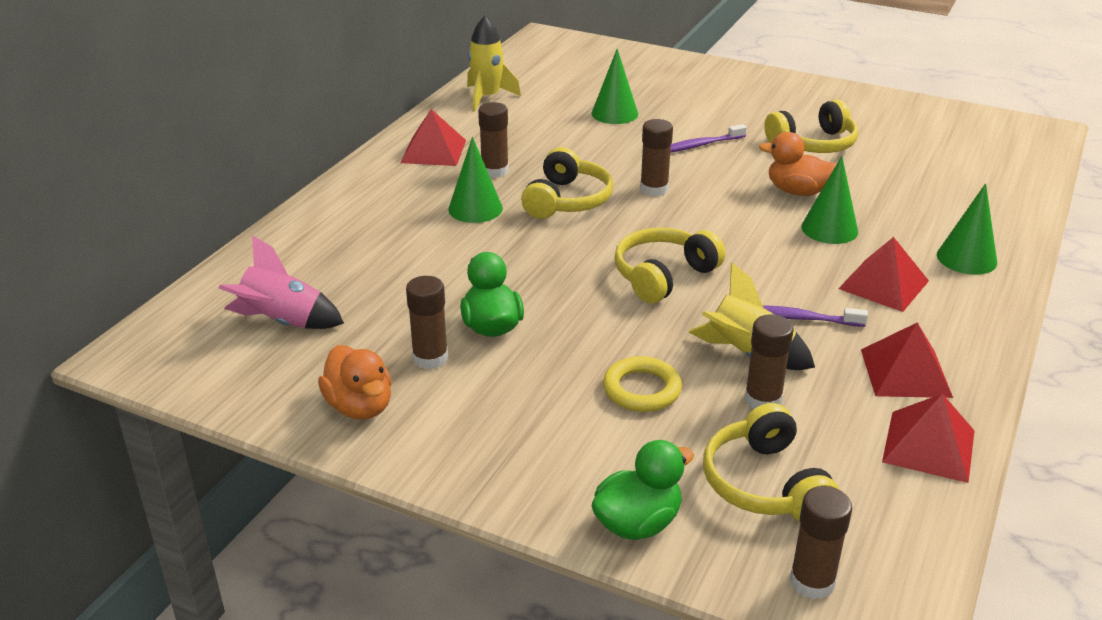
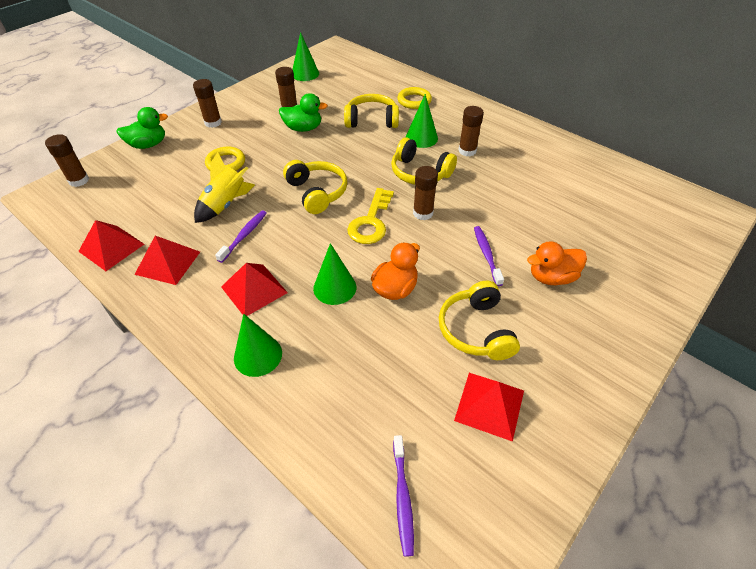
camera: 105 degrees right, 15 degrees up
pink rocket [219,235,344,329] -> none
orange duck [318,345,392,420] -> orange duck moved to [527,241,587,285]
red pyramid [401,109,466,166] -> red pyramid moved to [454,373,524,442]
yellow rocket [467,16,521,111] -> none
green cone [591,49,638,124] -> green cone moved to [292,32,319,81]
green duck [592,440,694,540] -> green duck turned 90 degrees counterclockwise [116,107,168,149]
yellow headphones [703,403,839,521] -> yellow headphones moved to [344,94,399,128]
brown glue stick [744,314,793,409] -> brown glue stick moved to [193,79,222,128]
none -> yellow key [347,188,394,244]
none -> purple toothbrush [393,435,414,557]
none -> yellow ring [397,87,432,109]

